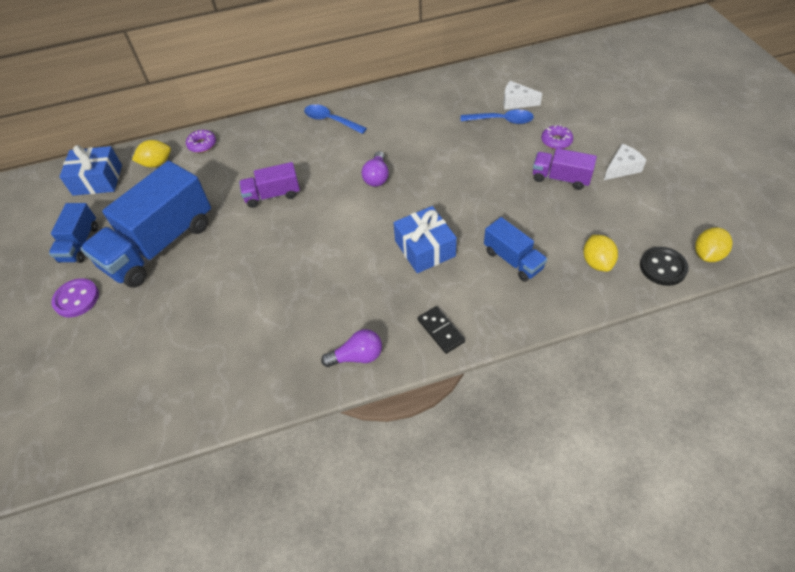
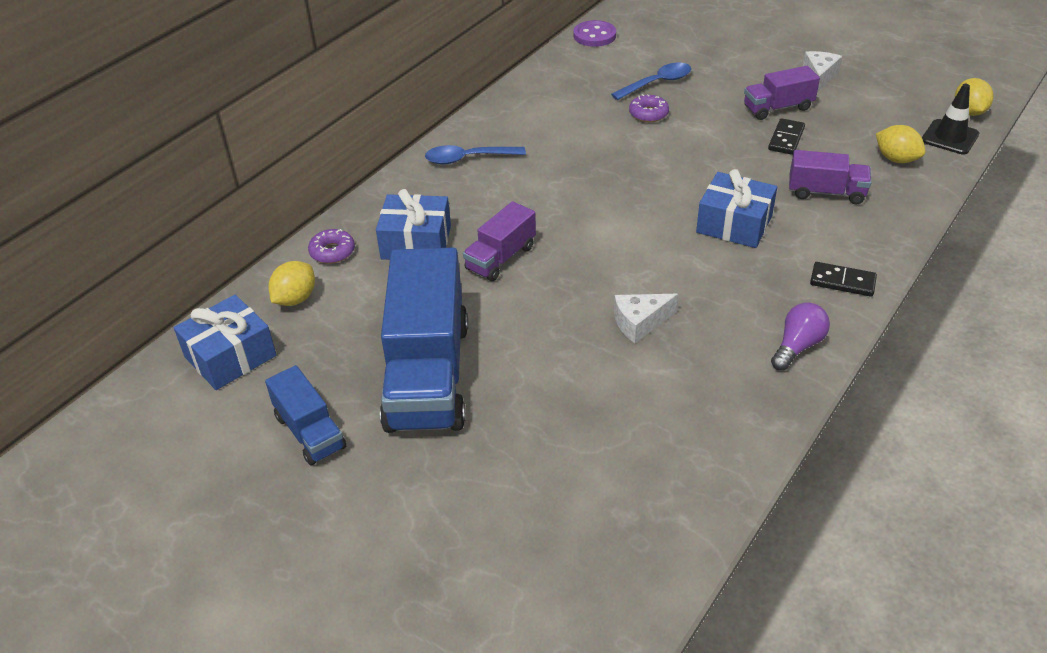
camera: 40 degrees left, 10 degrees down
purple button [51,278,99,317] -> purple button moved to [574,20,616,47]
purple light bulb [362,151,389,187] -> none
blue truck [484,217,547,282] -> purple truck [789,150,871,204]
white cheese [503,81,542,110] -> white cheese moved to [614,294,678,343]
purple donut [541,125,573,149] -> purple donut moved to [629,94,669,122]
black button [640,247,689,286] -> black traffic cone [922,84,979,154]
none -> blue gift [376,189,451,260]
none -> black domino [768,118,805,155]

